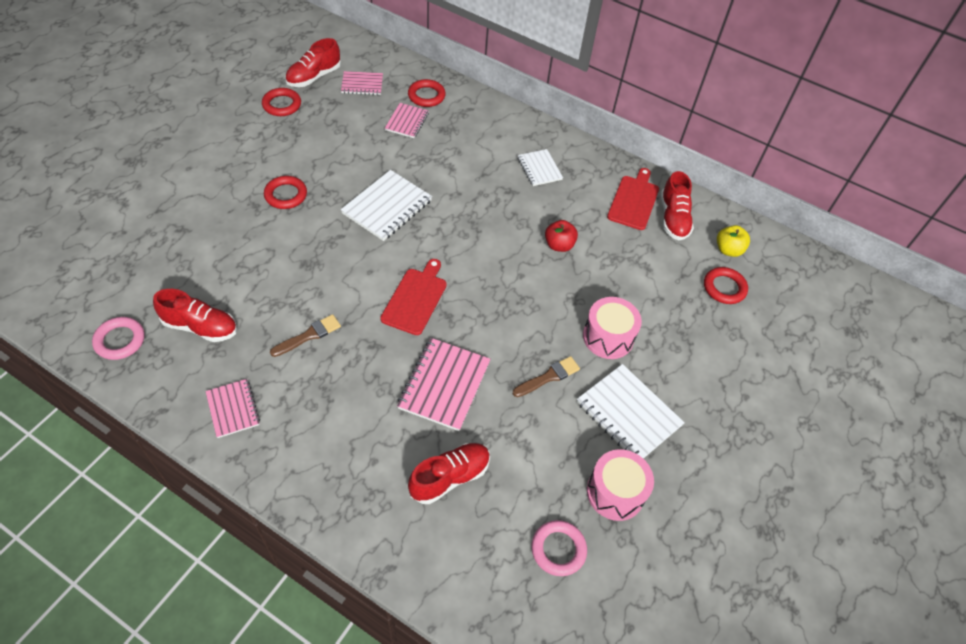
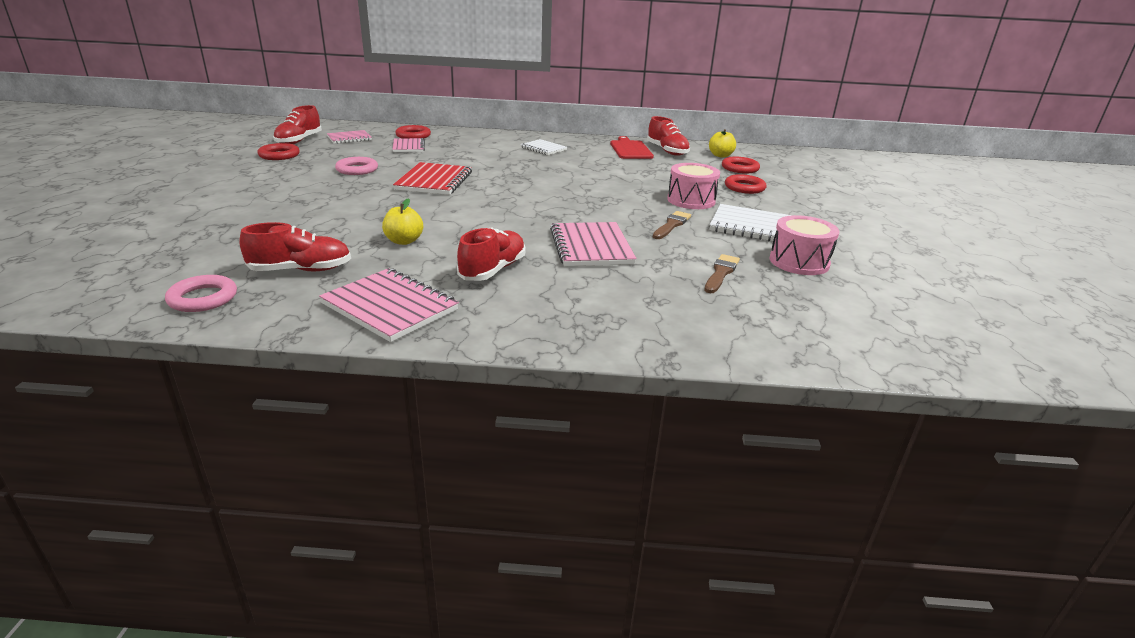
camera: 25 degrees left, 25 degrees down
pink notebook [205,379,260,438] -> pink notebook [319,268,459,342], size x1.64
red ring [264,176,307,209] -> red ring moved to [725,174,766,194]
brown brush [270,314,341,357] -> brown brush moved to [704,254,740,293]
white notebook [341,170,432,241] -> red notebook [393,162,472,195]
red cutting board [380,259,447,335] -> none
red shoe [408,443,490,504] -> red shoe moved to [457,227,526,281]
pink ring [532,520,587,576] -> pink ring moved to [335,157,378,175]
red apple [545,220,578,252] -> none
none -> yellow apple [382,198,423,245]

